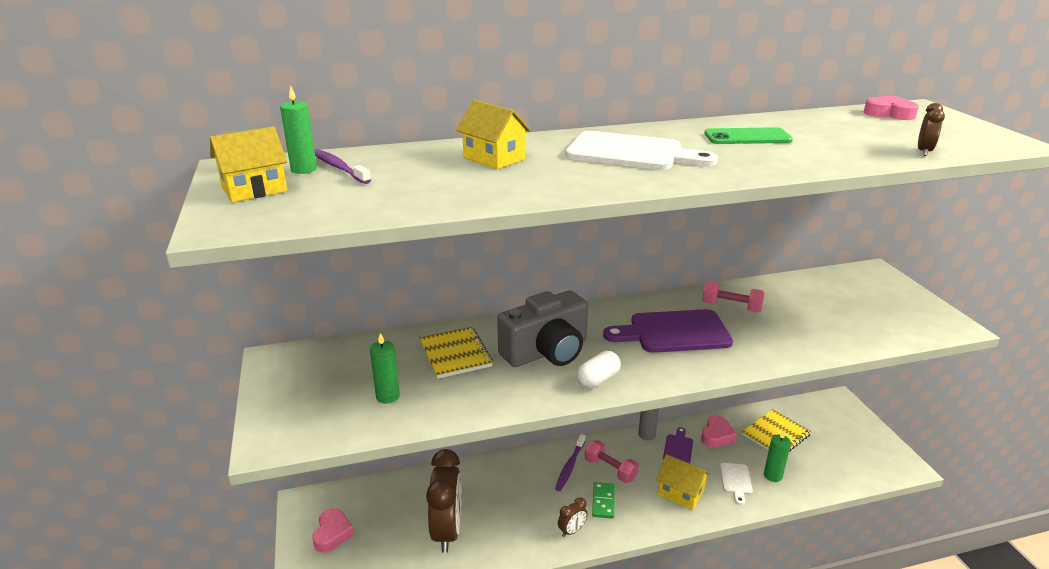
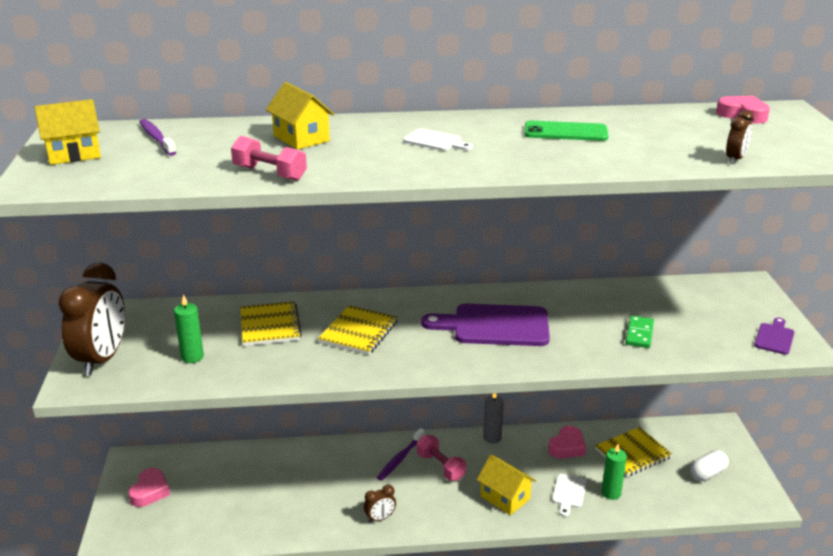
camera: 10 degrees right, 0 degrees up
green candle [280,85,317,174] -> none
brown clock [426,449,462,553] -> brown clock moved to [58,263,125,375]
grey camera [497,290,588,367] -> yellow notebook [318,305,398,355]
white cutting board [565,131,718,170] -> white cutting board [403,129,473,151], size x0.49
white capsule [577,351,621,389] -> white capsule moved to [690,450,729,481]
green domino [592,482,615,519] -> green domino moved to [625,316,654,348]
purple cutting board [663,427,693,464] -> purple cutting board moved to [754,318,795,355]
pink dumbbell [702,281,765,313] -> pink dumbbell moved to [231,136,307,181]

